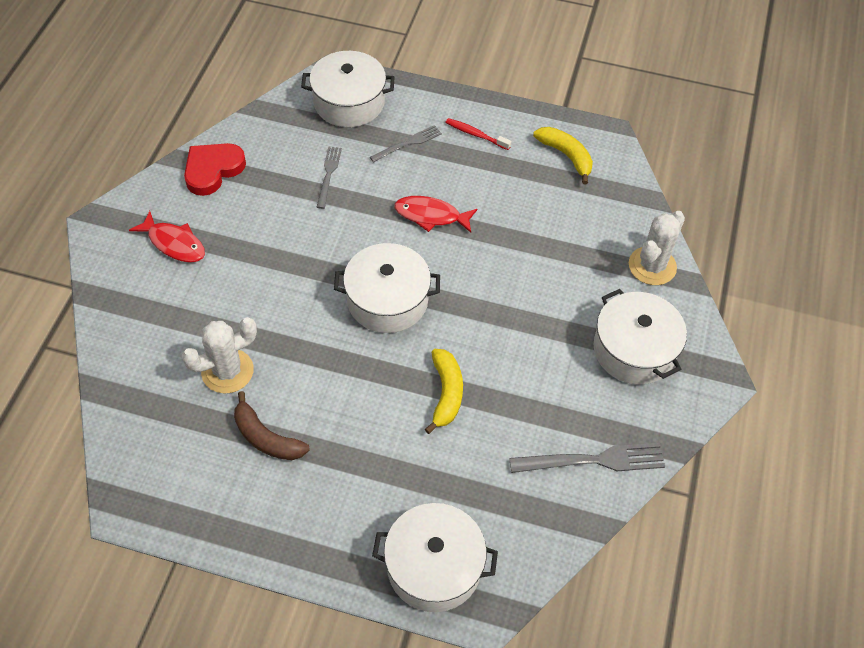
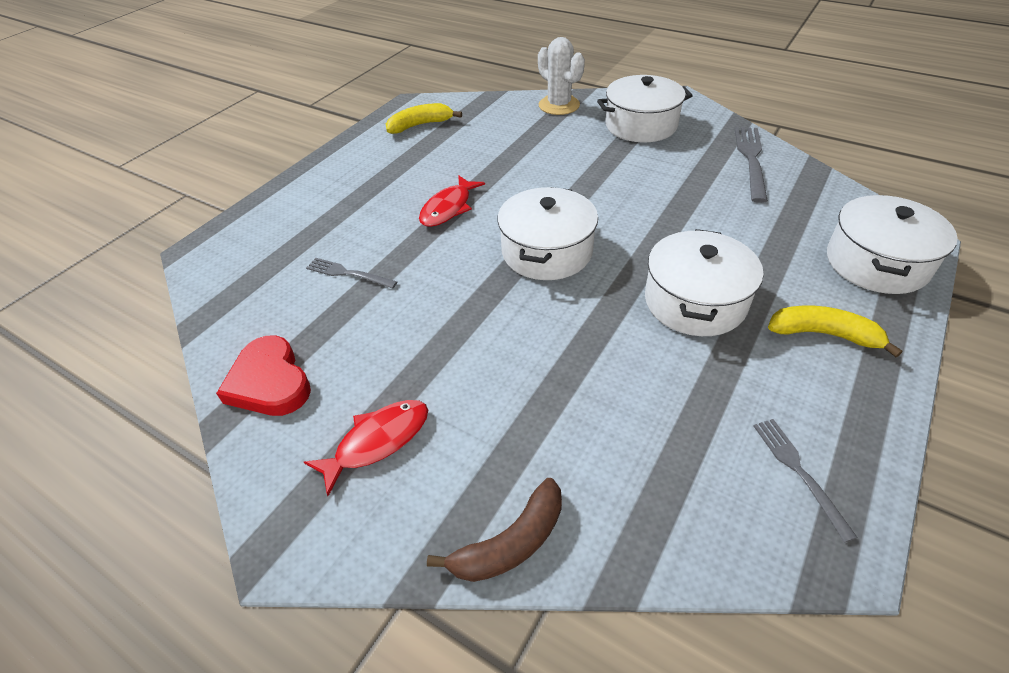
camera: 70 degrees left, 10 degrees down
white cactus [181,317,257,393] -> none
brown banana [234,391,310,460] -> brown banana moved to [427,478,562,582]
white pot [301,51,395,127] -> white pot moved to [645,229,764,336]
grey fork [370,125,442,162] -> grey fork moved to [753,419,858,543]
yellow banana [425,349,463,434] -> yellow banana moved to [768,306,902,357]
red toothbrush [445,118,512,150] -> none

